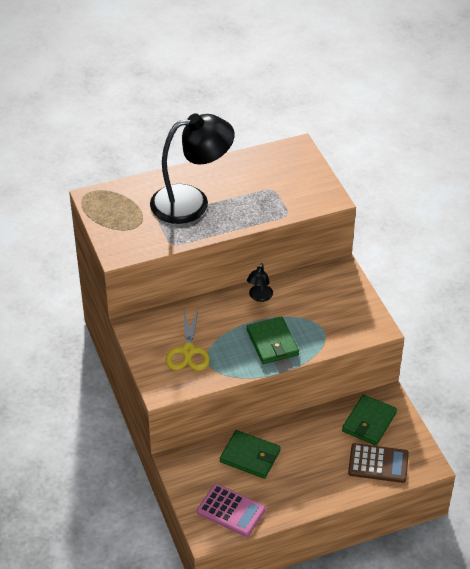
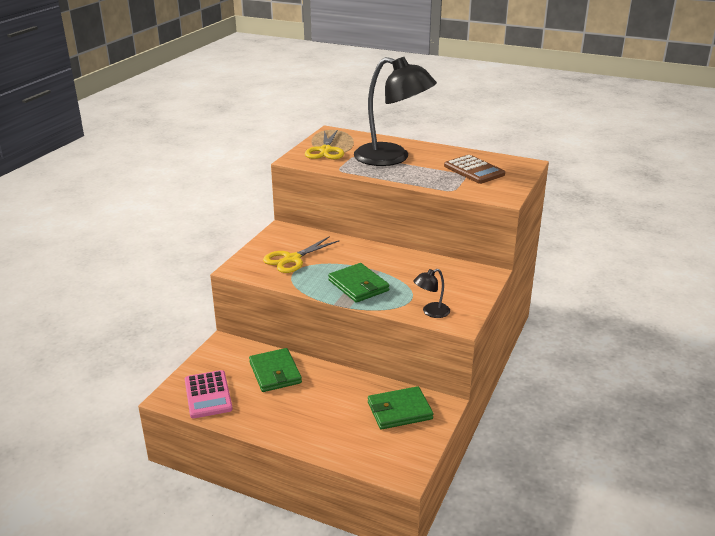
camera: 45 degrees right, 15 degrees down
black lamp [247,263,273,302] -> black lamp moved to [413,269,450,318]
green wallet [247,316,299,364] -> green wallet turned 60 degrees counterclockwise [328,263,390,303]
brown calculator [348,443,409,483] -> brown calculator moved to [444,155,505,184]
none -> yellow scissors [305,130,344,159]

